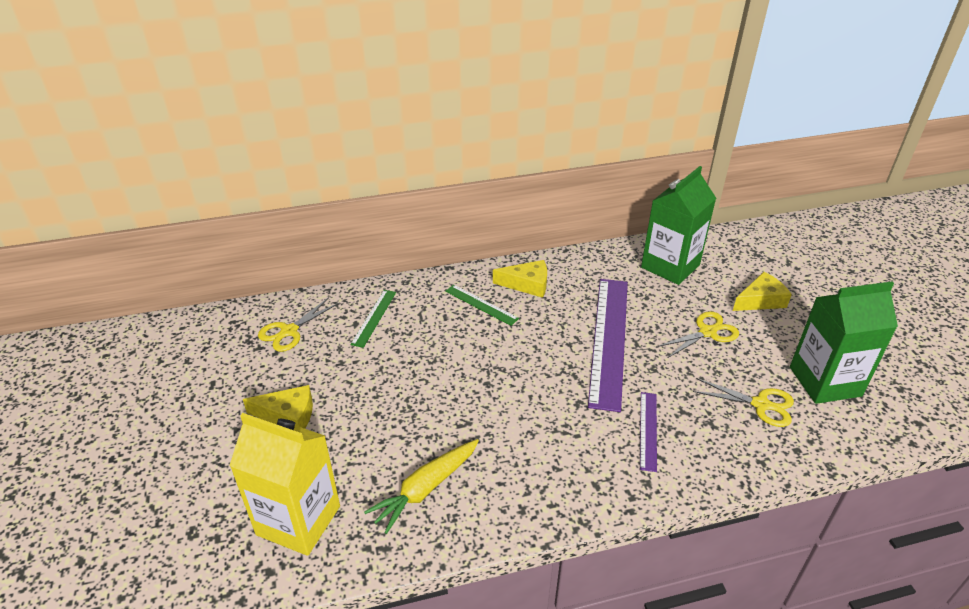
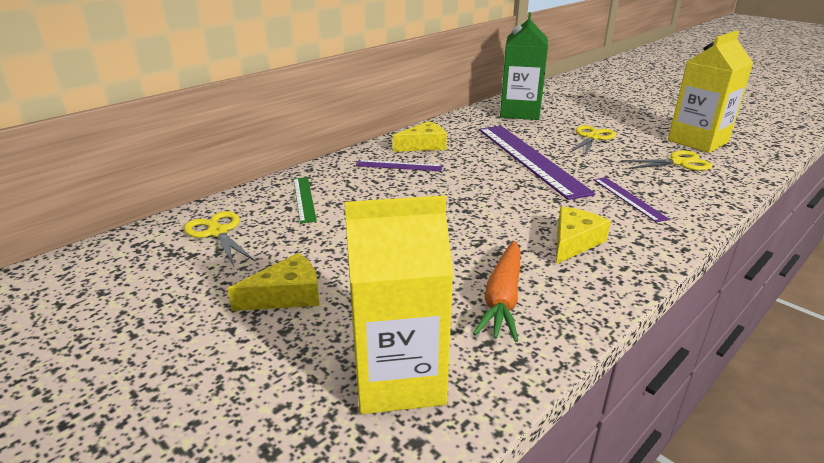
camera: 30 degrees left, 10 degrees down
yellow scissors [258,297,339,352] -> yellow scissors turned 135 degrees clockwise [184,211,255,266]
yellow carrot [364,439,479,534] -> orange carrot [473,241,520,342]
green ruler [445,285,519,326] -> purple ruler [356,160,443,171]
yellow cheese [733,272,792,311] -> yellow cheese moved to [556,206,611,264]
green carton [790,281,898,404] -> yellow carton [668,30,753,153]

